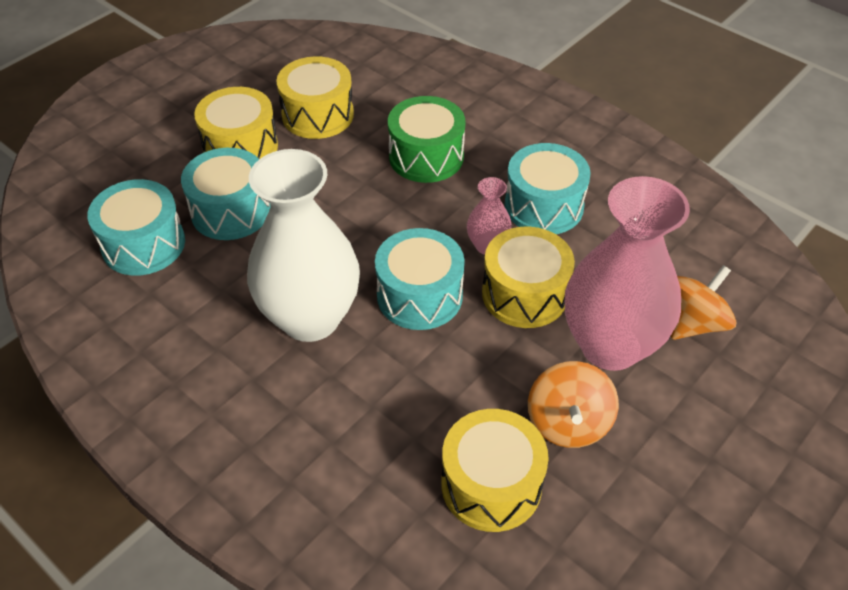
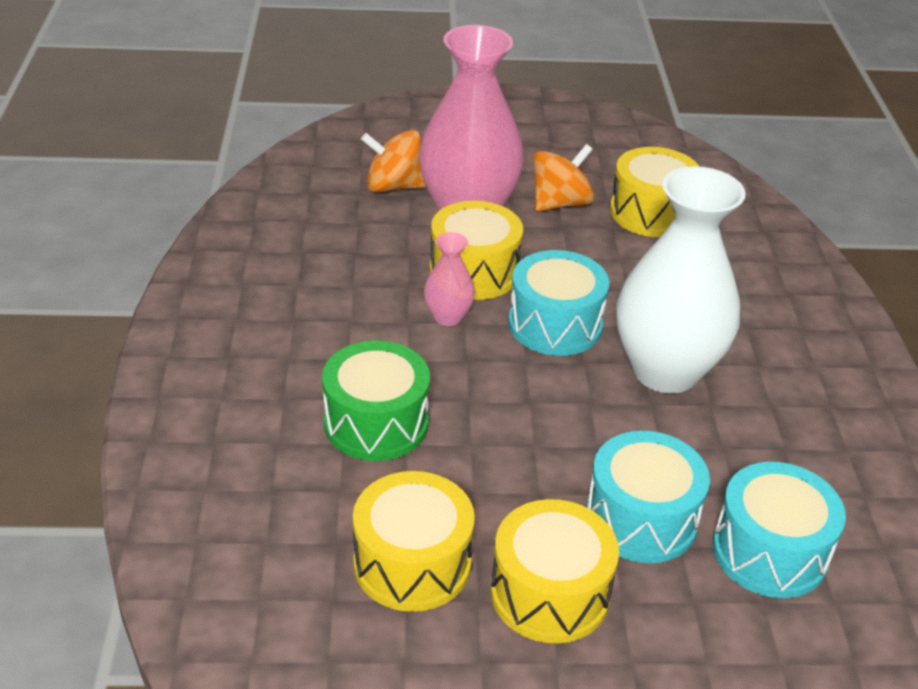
camera: 135 degrees left, 10 degrees down
turquoise drum [505,143,591,234] -> none

